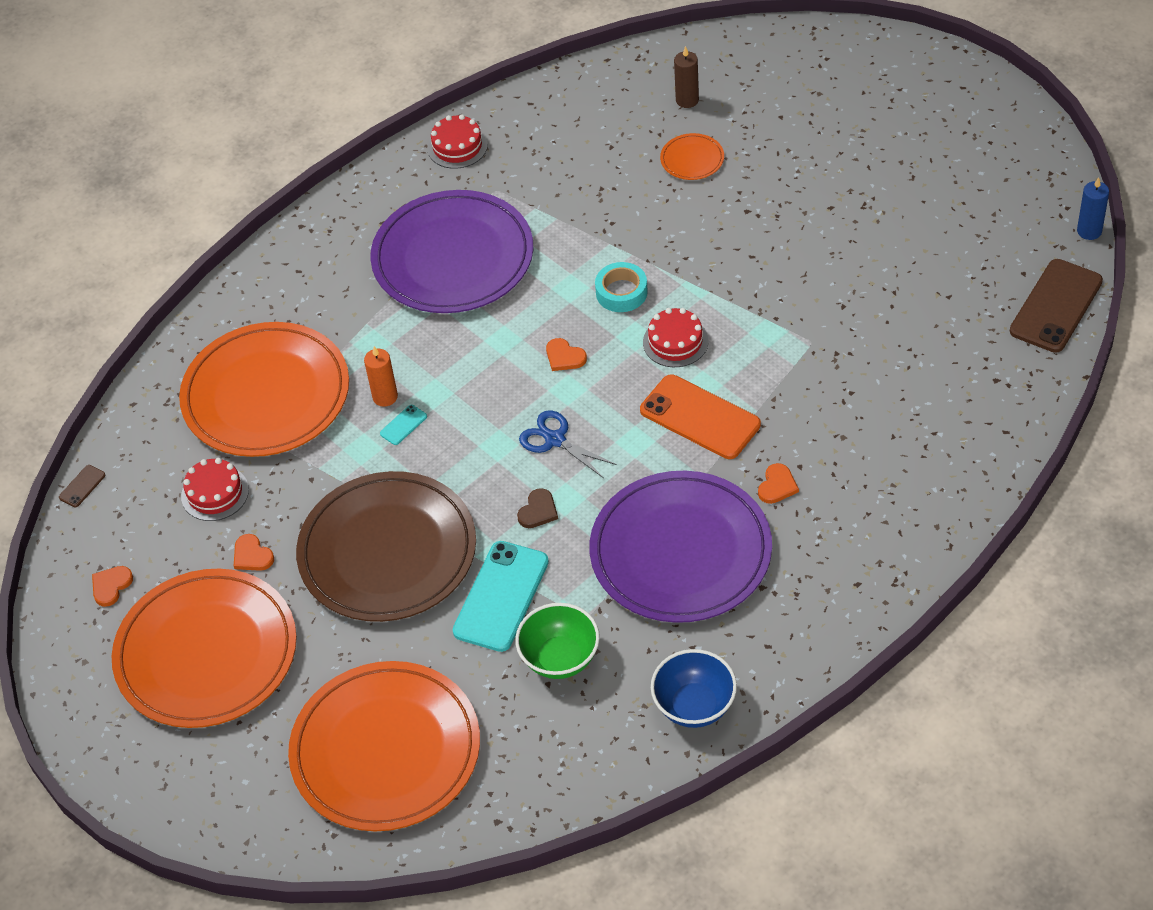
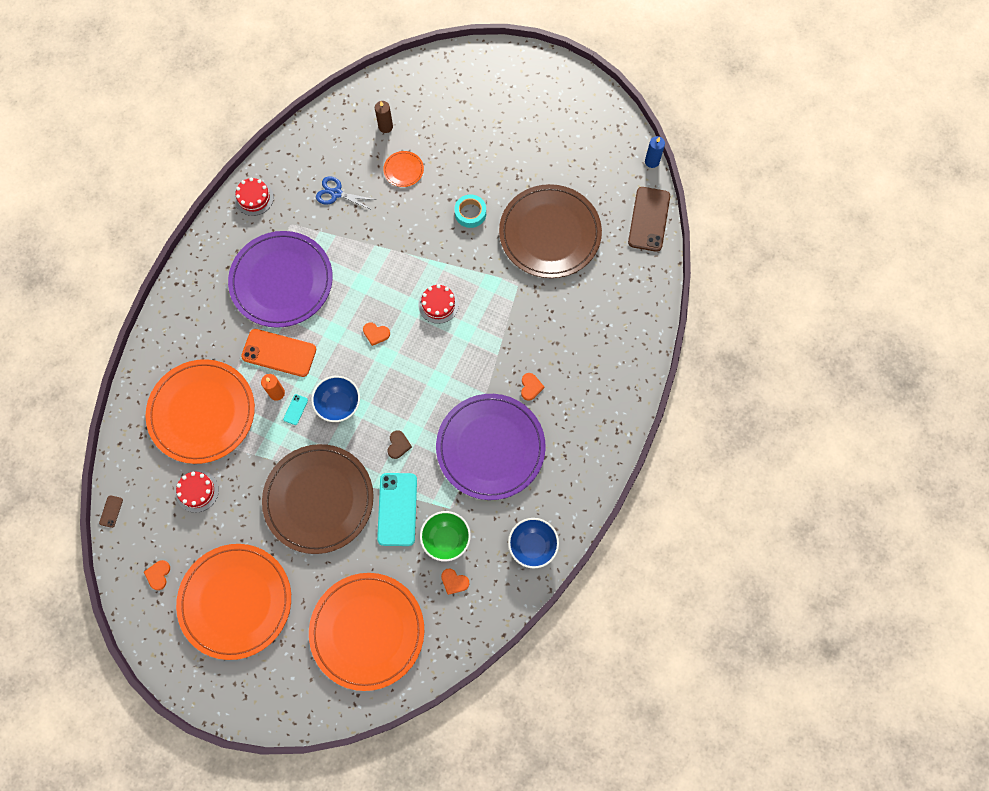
camera: 25 degrees left, 20 degrees up
orange heart [234,534,274,571] -> orange heart moved to [441,568,469,595]
blue scissors [519,410,617,478] -> blue scissors moved to [316,176,377,210]
turquoise tape [595,262,648,312] -> turquoise tape moved to [454,194,486,228]
orange phone [640,375,761,459] -> orange phone moved to [241,329,316,377]
none -> blue bowl [311,376,360,422]
none -> brown plate [499,184,602,278]

